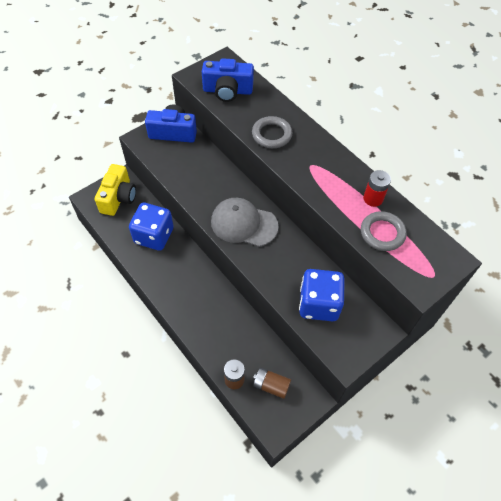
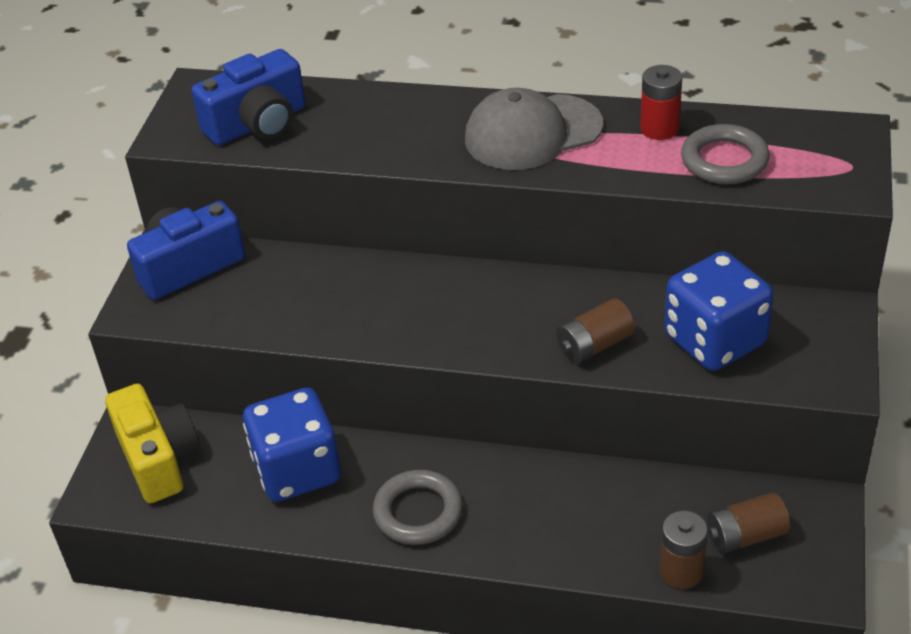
camera: 35 degrees left, 15 degrees down
grey cap [211,198,279,247] -> grey cap moved to [465,88,603,170]
grey ring [252,116,292,148] -> grey ring moved to [373,470,463,545]
none -> brown battery [556,299,635,363]

